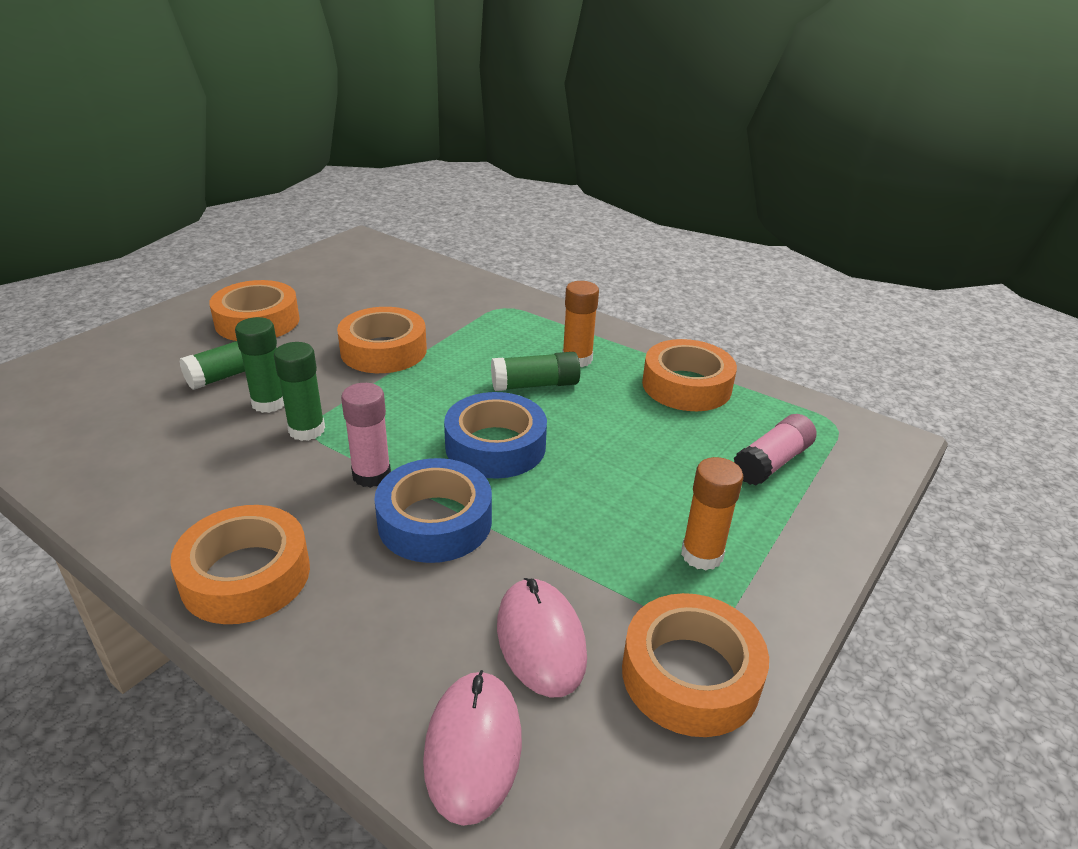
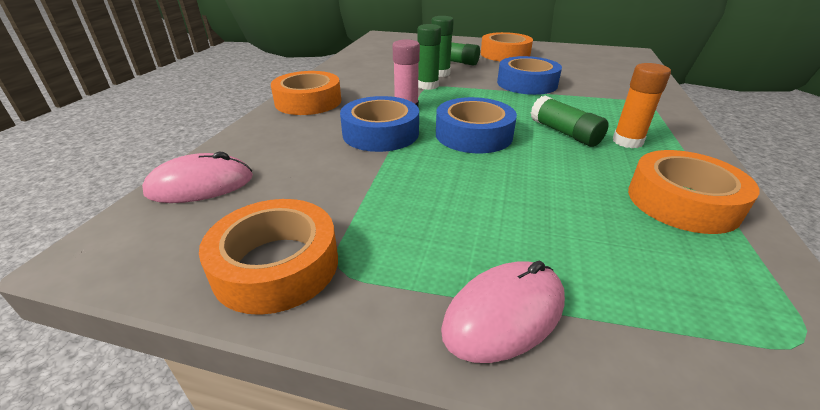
camera: 70 degrees right, 0 degrees up
orange tape [337,307,427,373] -> blue tape [497,56,562,95]
pink mouse [497,578,587,697] -> pink mouse moved to [441,261,565,363]
orange glue stick [681,457,743,570] -> none
pink glue stick [734,414,816,485] -> none

